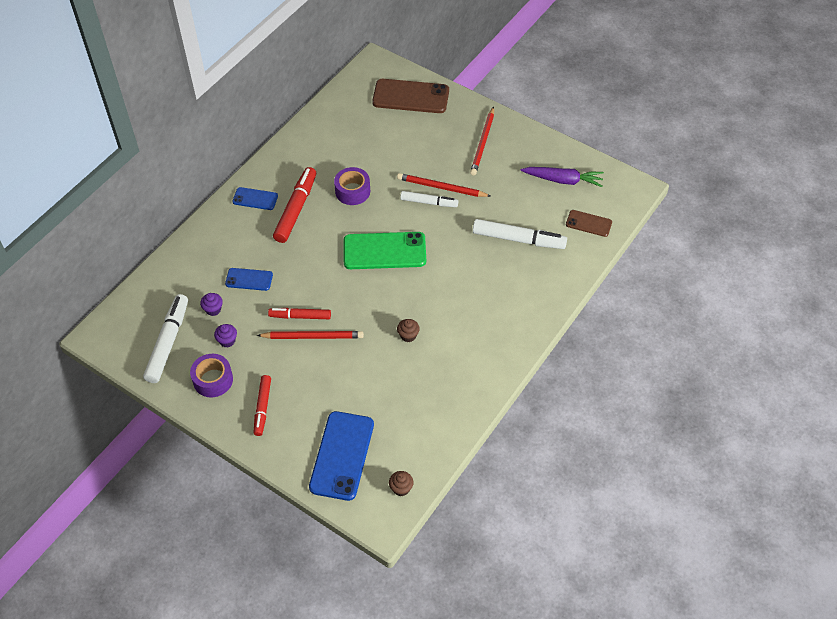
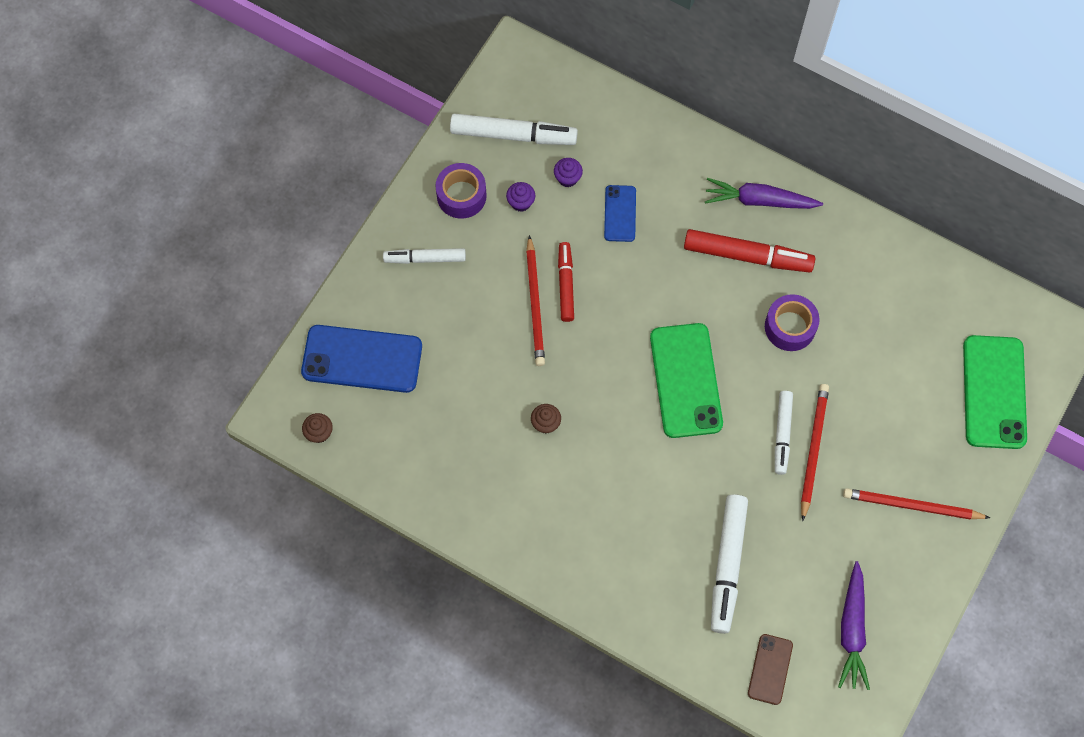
camera: 85 degrees right, 15 degrees up
blue phone [232,187,278,210] -> purple carrot [705,178,823,209]
red marker [254,375,271,436] -> white marker [383,248,466,264]
brown phone [372,79,449,113] -> green phone [963,335,1027,449]

